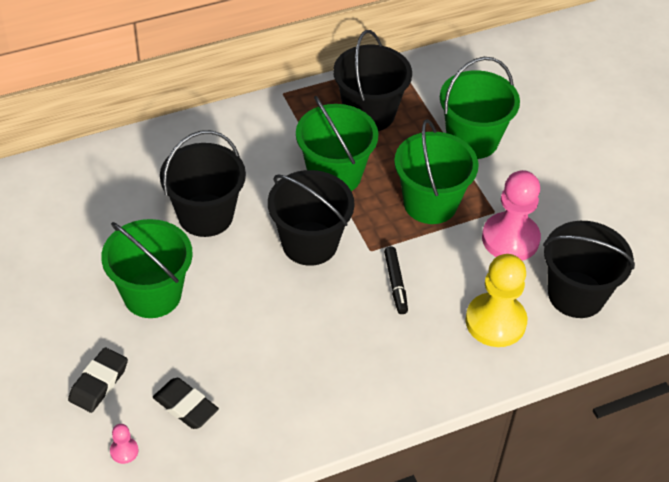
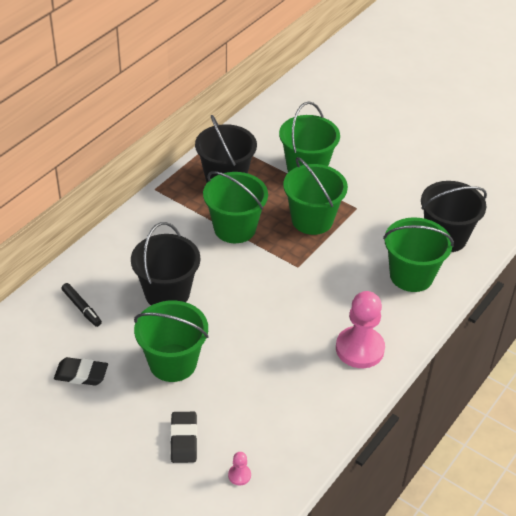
camera: 30 degrees left, 5 degrees down
black eraser [153,378,219,429] -> black eraser moved to [54,357,108,386]
black bucket [268,170,354,266] -> none
black marker [384,247,408,314] -> black marker moved to [61,283,102,327]
yellow pawn [465,254,527,347] -> green bucket [383,217,454,292]
pink pawn [482,170,541,261] -> pink pawn moved to [336,291,385,368]

